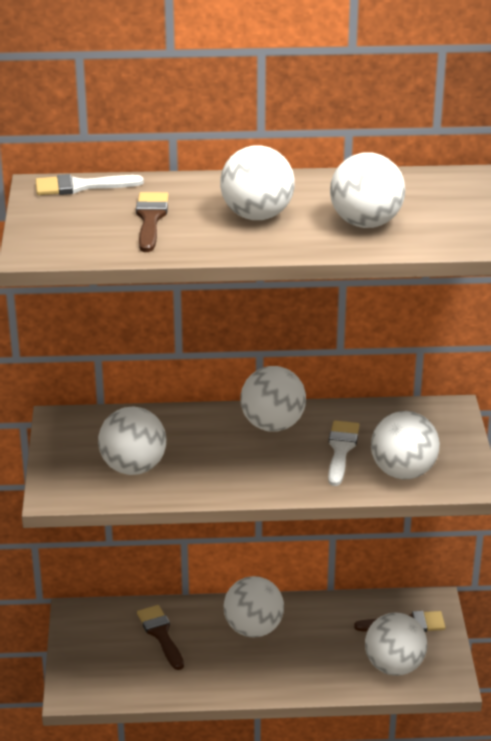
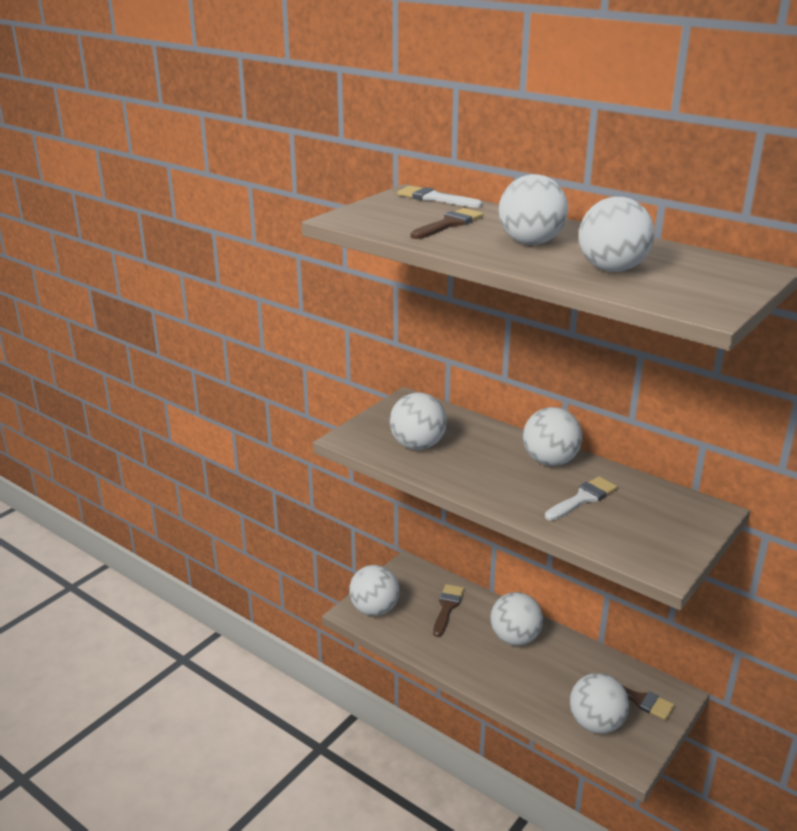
camera: 40 degrees right, 5 degrees down
white ball [371,411,440,479] -> white ball moved to [349,565,399,616]

